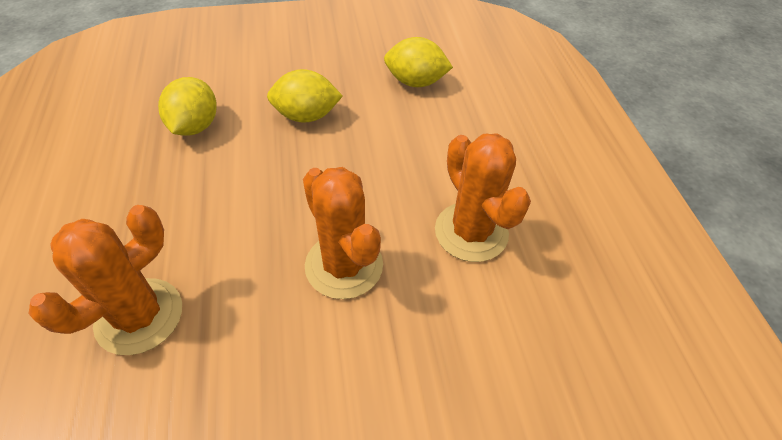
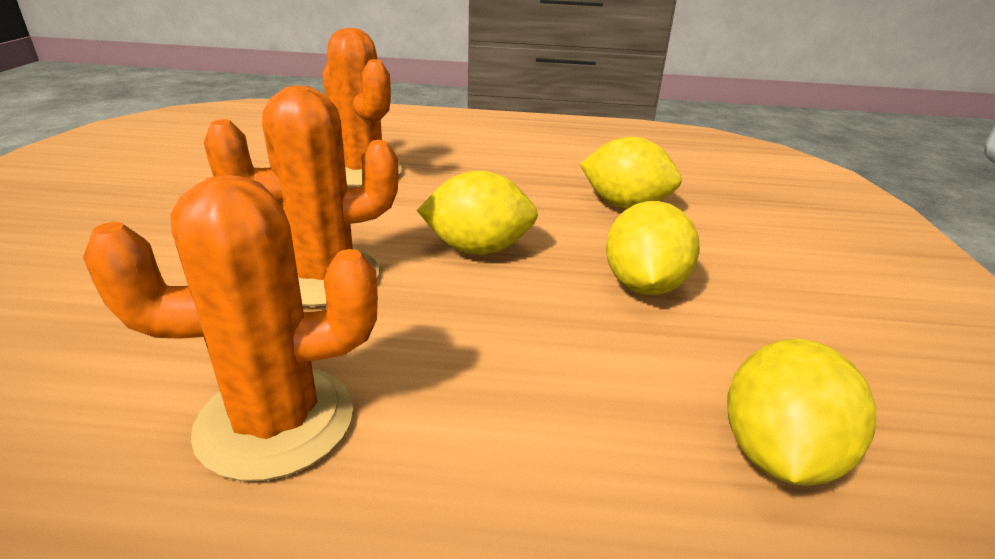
camera: 105 degrees right, 20 degrees down
none -> yellow lemon [417,171,538,255]

